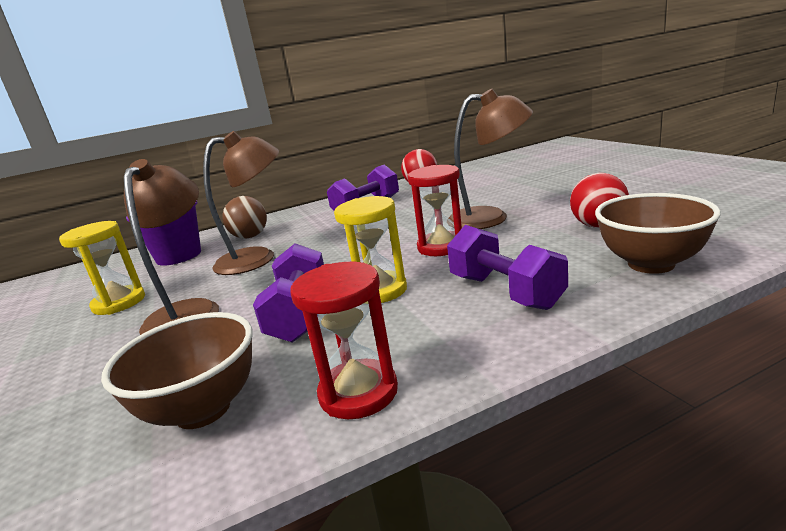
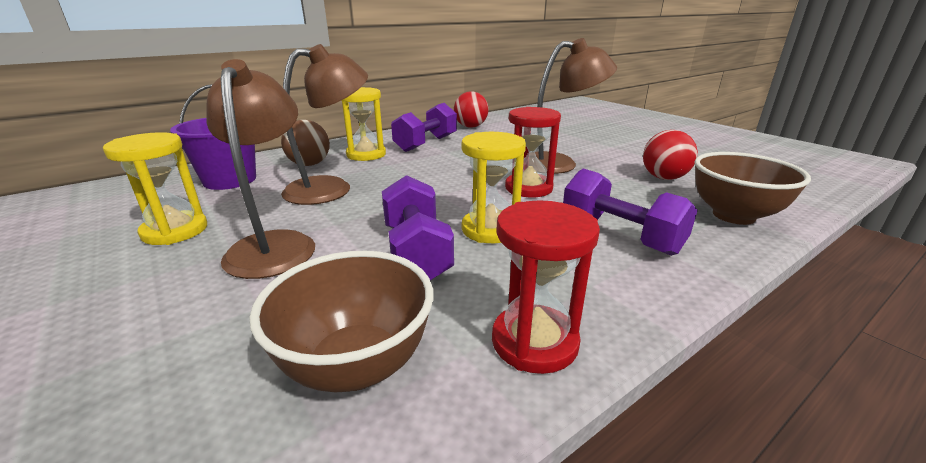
camera: 15 degrees left, 5 degrees up
none -> yellow hourglass [341,87,386,161]

